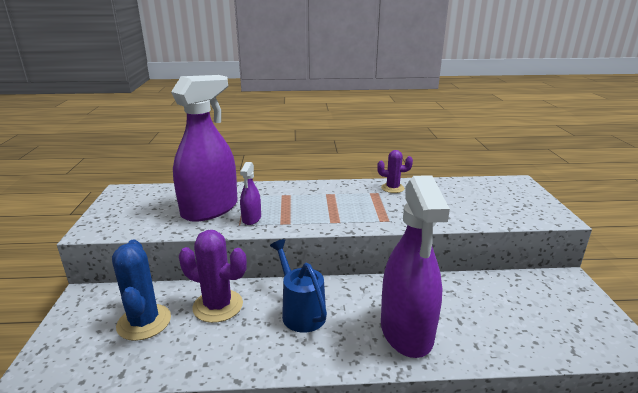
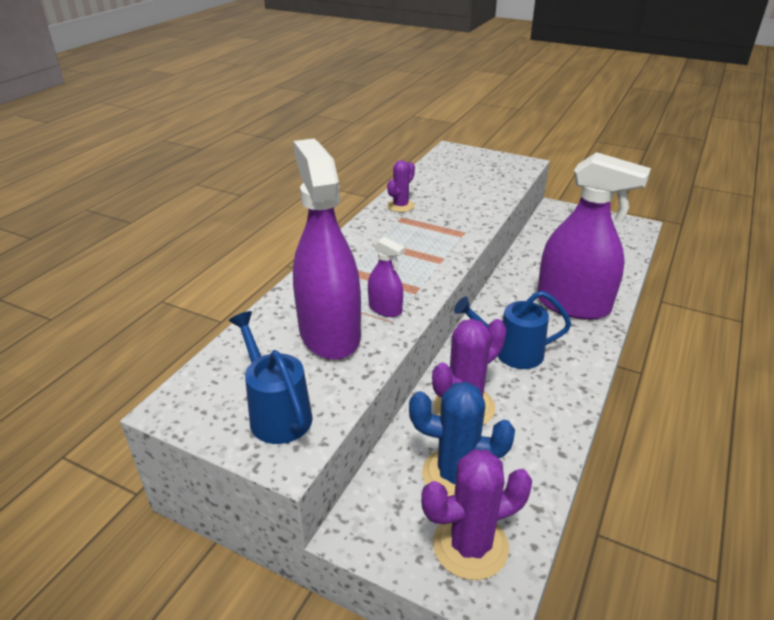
camera: 60 degrees left, 10 degrees up
none -> blue watering can [229,311,313,444]
none -> purple cactus [421,449,532,580]

